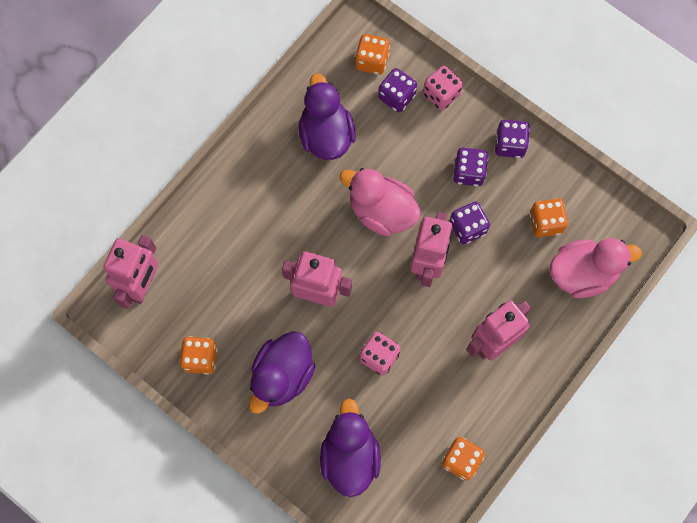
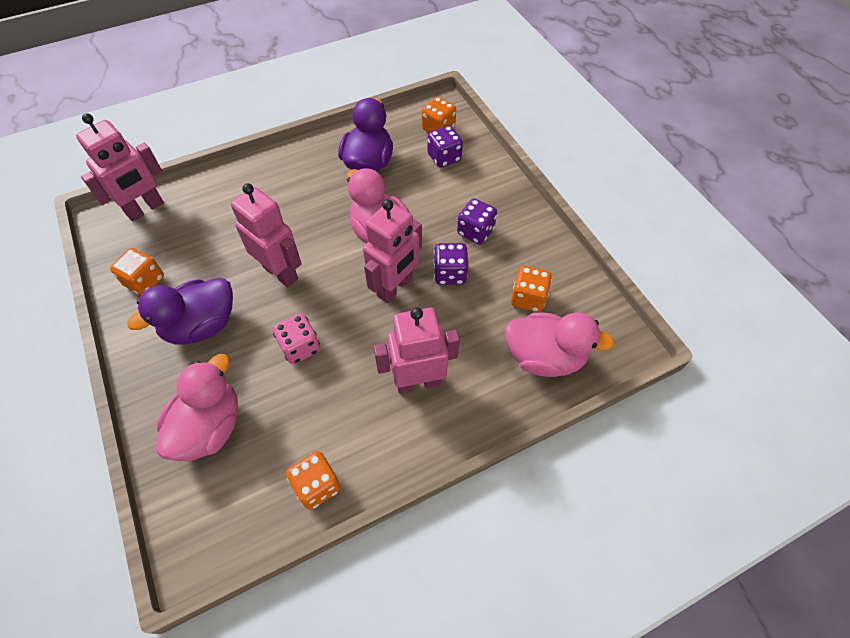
camera: 25 degrees right, 15 degrees down
purple duck [320,399,381,497] -> pink duck [156,354,238,461]
pink dice [423,66,463,110] -> none
purple dice [495,120,530,158] -> none

